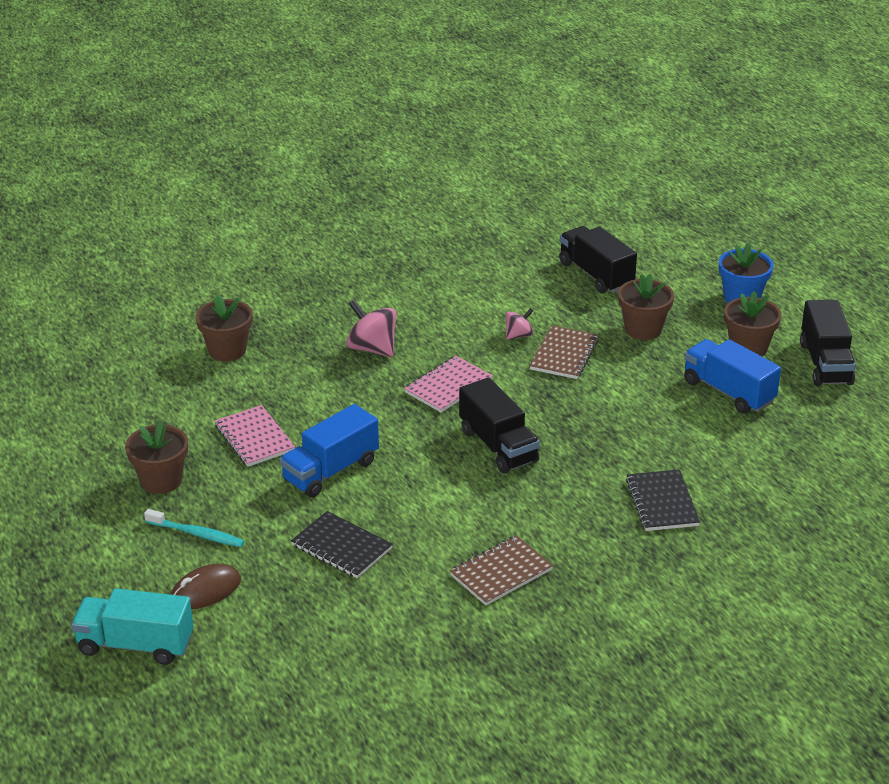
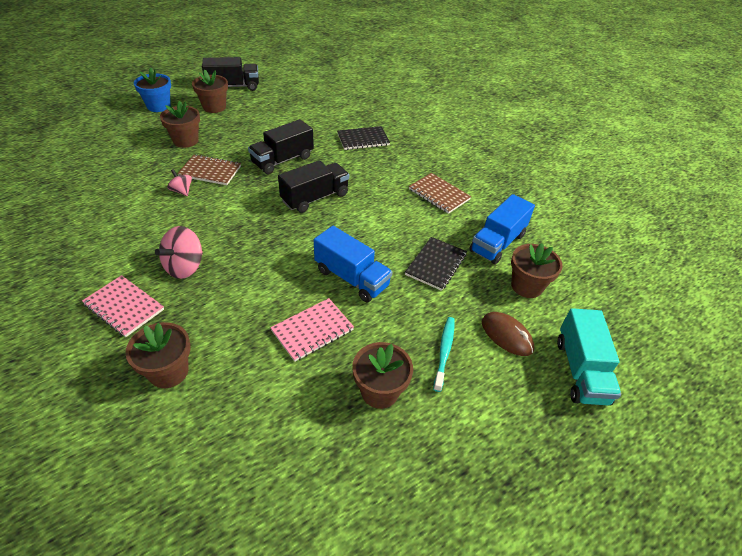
camera: 100 degrees left, 10 degrees up
pink notebook [404,356,493,413] -> pink notebook moved to [82,275,164,337]
black truck [559,226,637,293] -> black truck moved to [248,119,314,174]
blue truck [684,339,781,414] -> blue truck moved to [469,194,535,264]
none -> brown flower pot [511,243,563,298]

